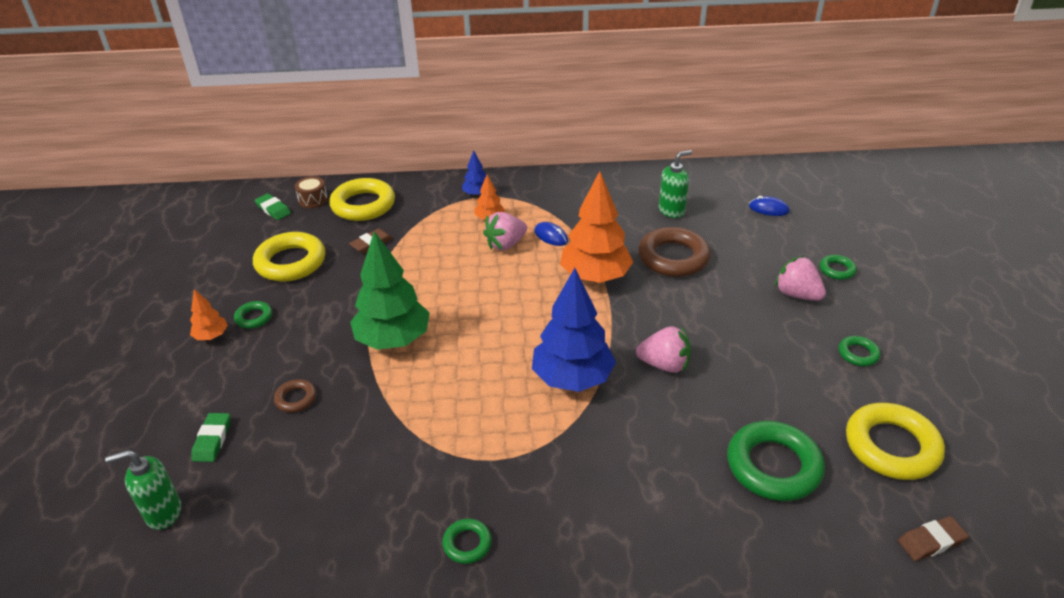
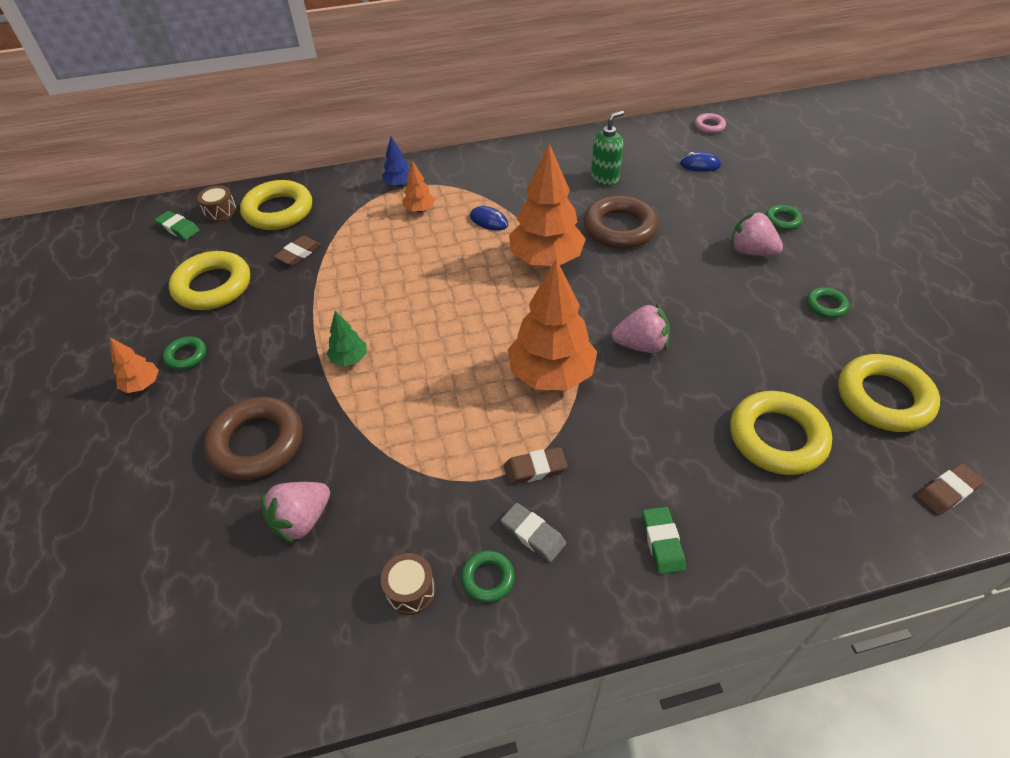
camera: 10 degrees left, 10 degrees up
green soap dispenser [105,450,181,530] -> none
green eraser [192,413,230,462] -> green eraser moved to [642,507,686,574]
brown ring [274,379,316,413] -> brown ring [204,397,303,480], size x2.06
green tree [350,231,430,350] -> green tree [327,311,367,366], size x0.47
pink strawberry [483,212,527,250] -> pink strawberry moved to [261,482,330,544]
blue tree [532,268,616,392] -> orange tree [508,259,597,391]
green ring [727,421,825,501] -> yellow ring [730,391,832,475]
none -> brown drum [381,553,436,615]
none -> grey eraser [501,503,566,562]
none -> brown eraser [504,447,568,485]
none -> pink ring [695,113,726,133]

